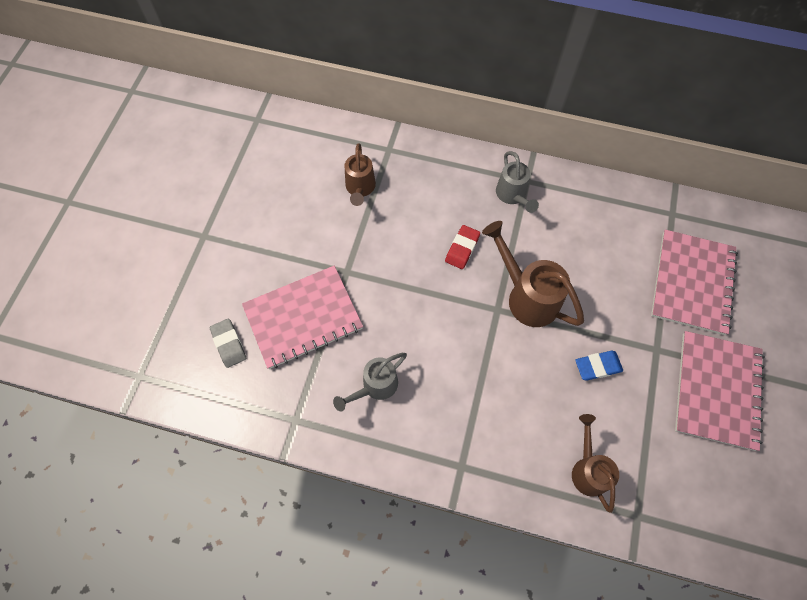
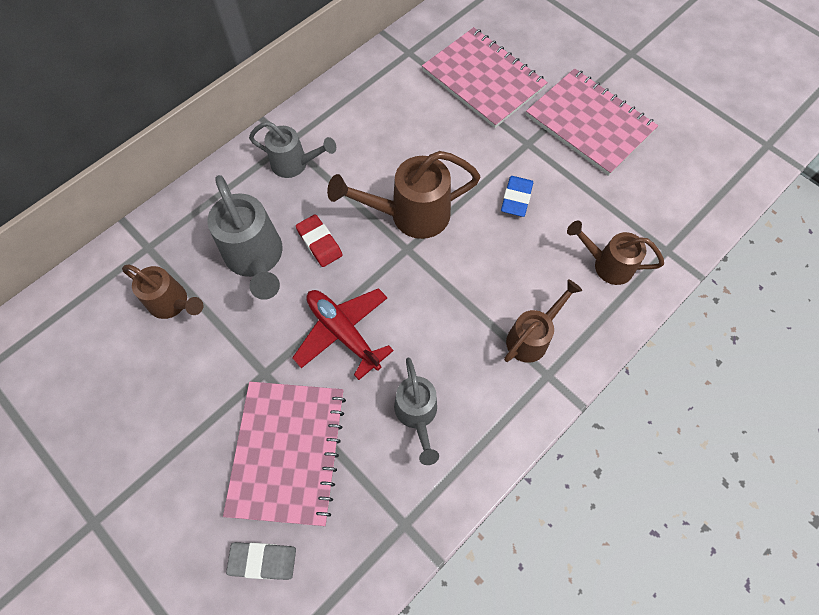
camera: 60 degrees left, 0 degrees up
none -> grey watering can [207,175,282,300]
none -> red plane [292,288,394,380]
none -> brown watering can [504,279,582,363]

